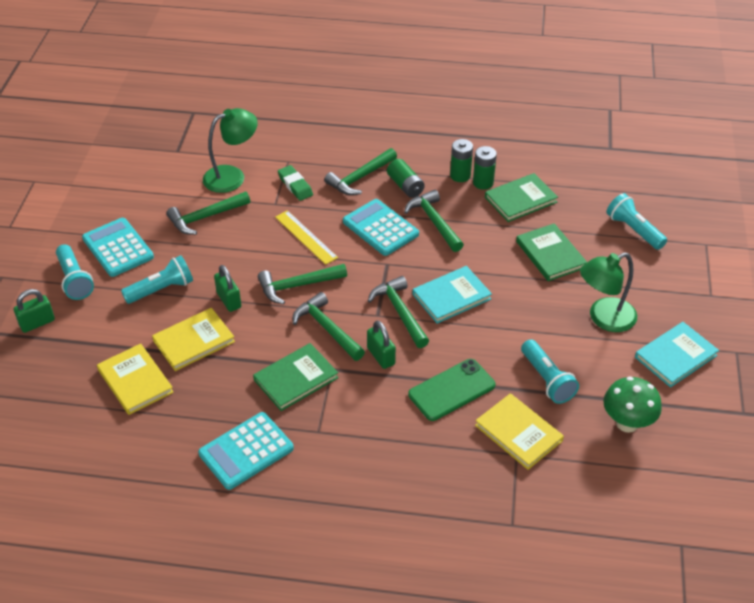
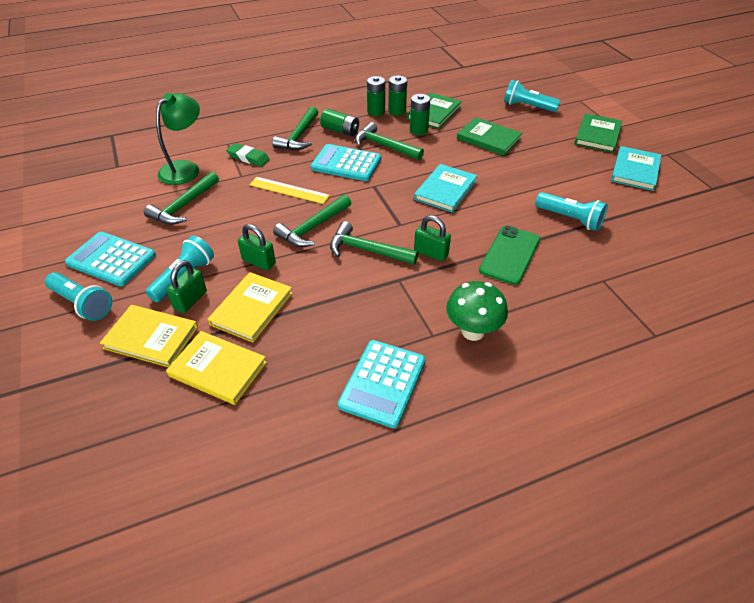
camera: 30 degrees left, 0 degrees up
green padlock [14,289,55,333] -> green padlock moved to [167,260,207,313]
green book [253,343,339,411] -> green book moved to [575,113,622,153]
green hammer [368,276,429,348] -> none
yellow book [475,393,564,470] -> yellow book moved to [100,305,198,367]
green lamp [580,253,637,332] -> none
green mushroom [604,376,662,433] -> green mushroom moved to [446,281,508,341]
none -> green battery [410,94,430,135]

